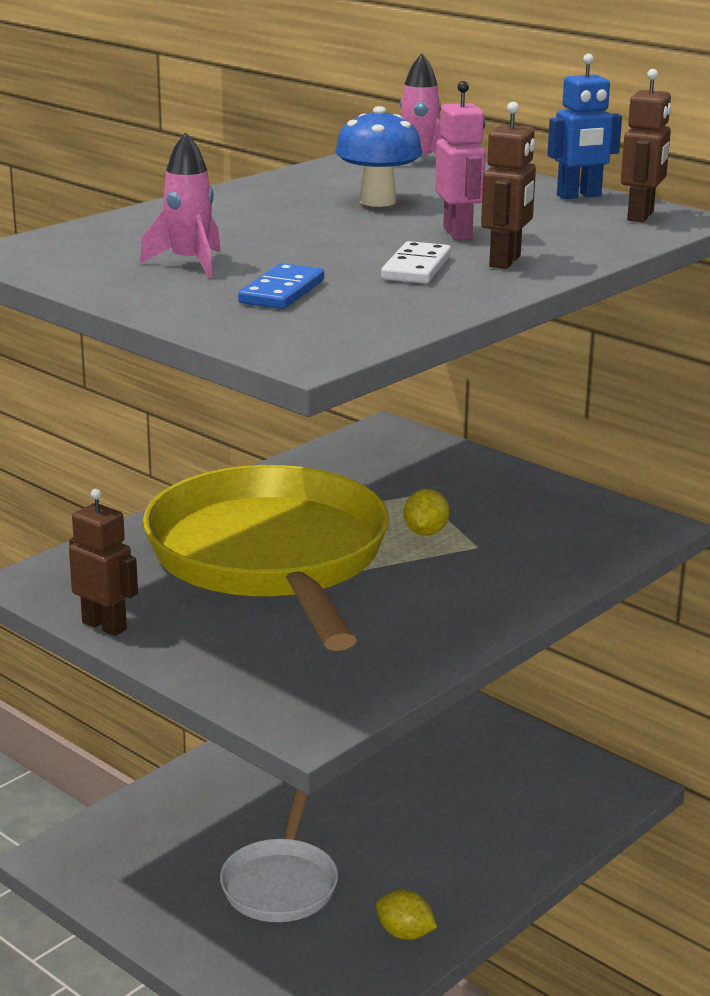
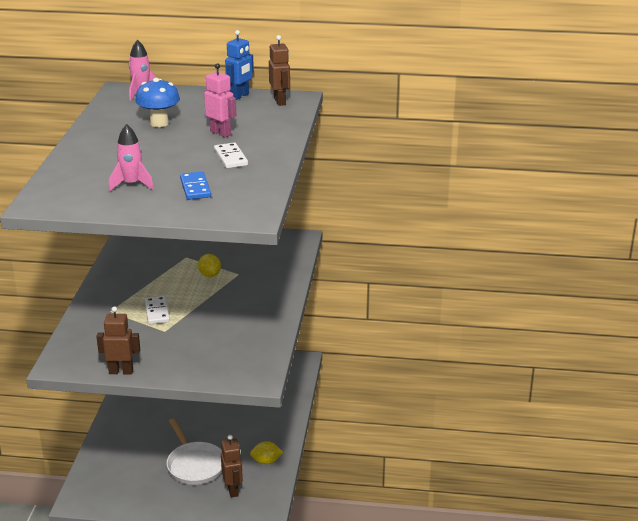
camera: 35 degrees left, 5 degrees up
yellow pan [143,465,389,651] -> white domino [145,296,170,324]
brown robot [481,102,536,269] -> brown robot moved to [221,435,243,497]

